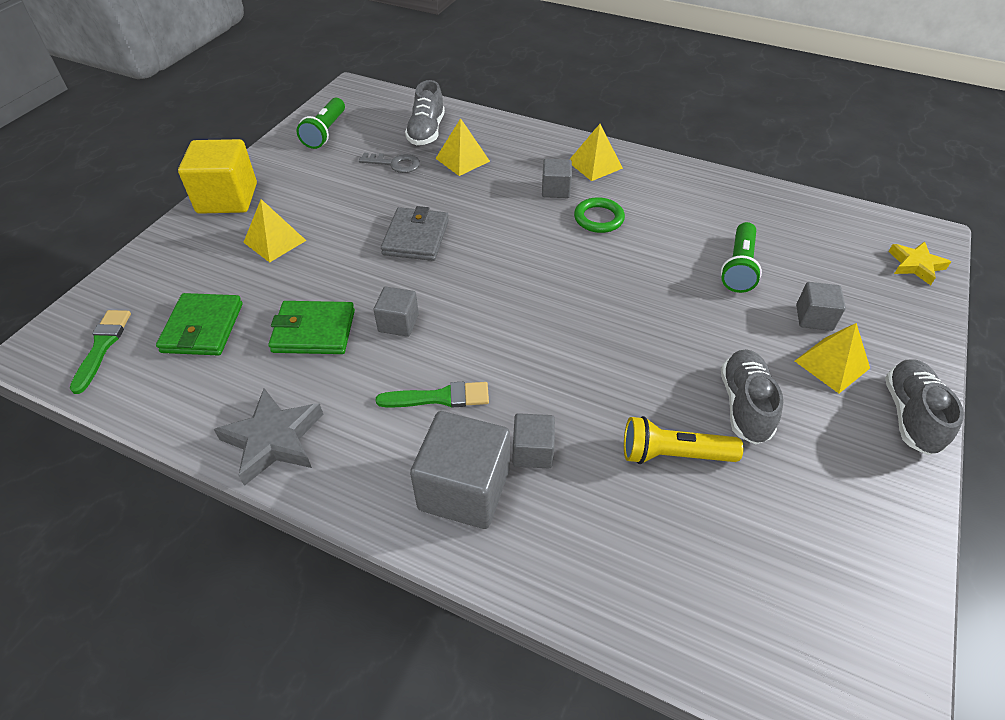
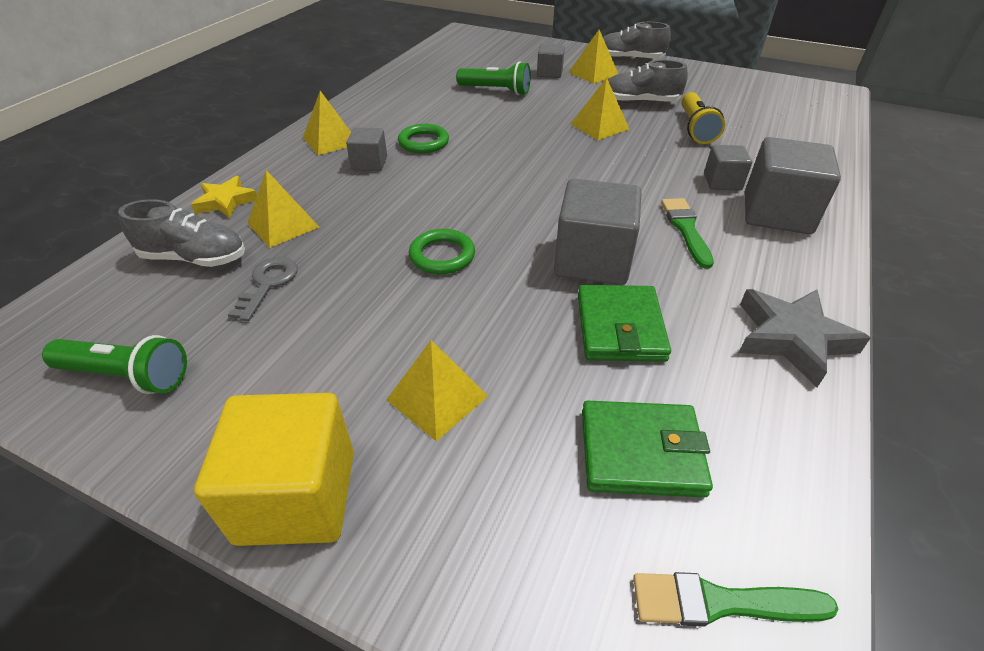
camera: 90 degrees left, 5 degrees down
grey cube [374,287,419,337] -> grey cube [554,179,641,285], size x1.84
grey wallet [381,206,449,261] -> green ring [409,229,475,274]
yellow star [888,241,951,285] -> yellow star moved to [191,176,257,218]
none -> yellow pyramid [571,77,629,140]

